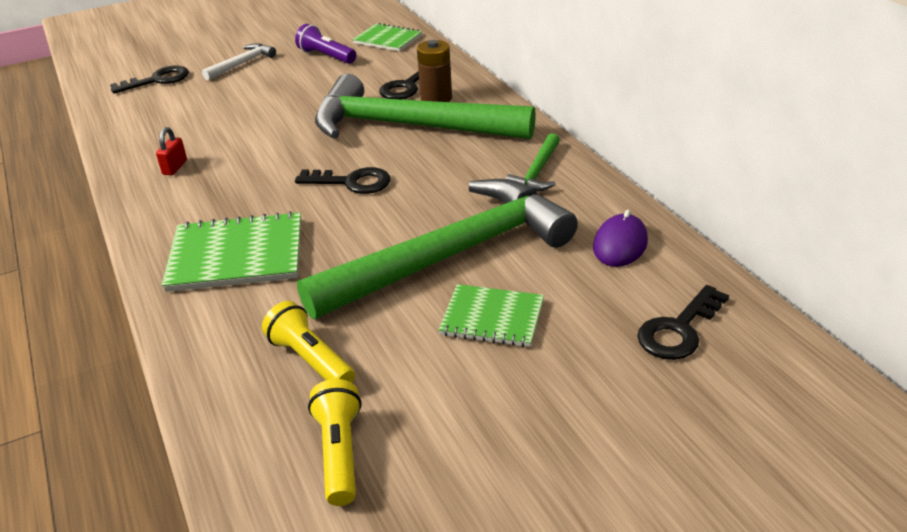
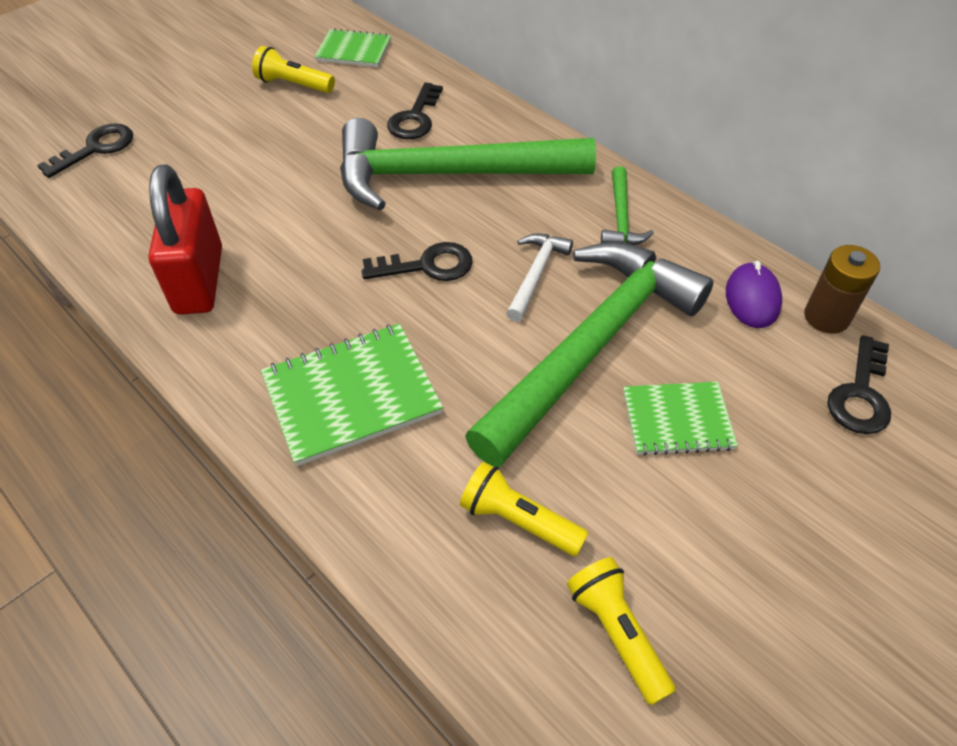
camera: 20 degrees left, 15 degrees up
red padlock [156,127,187,175] -> red padlock [148,164,222,315], size x2.47
white hammer [202,43,276,80] -> white hammer moved to [506,234,573,322]
purple flashlight [295,24,356,64] -> yellow flashlight [252,46,335,93]
brown battery [417,40,452,102] -> brown battery moved to [804,245,880,334]

